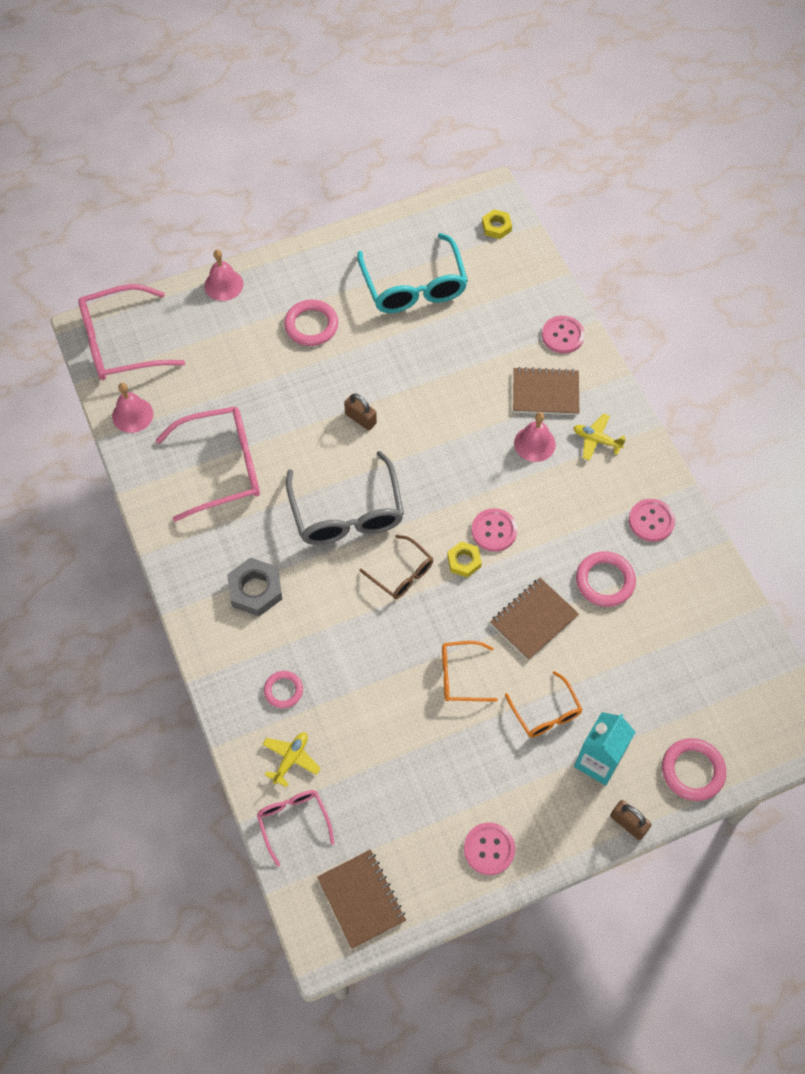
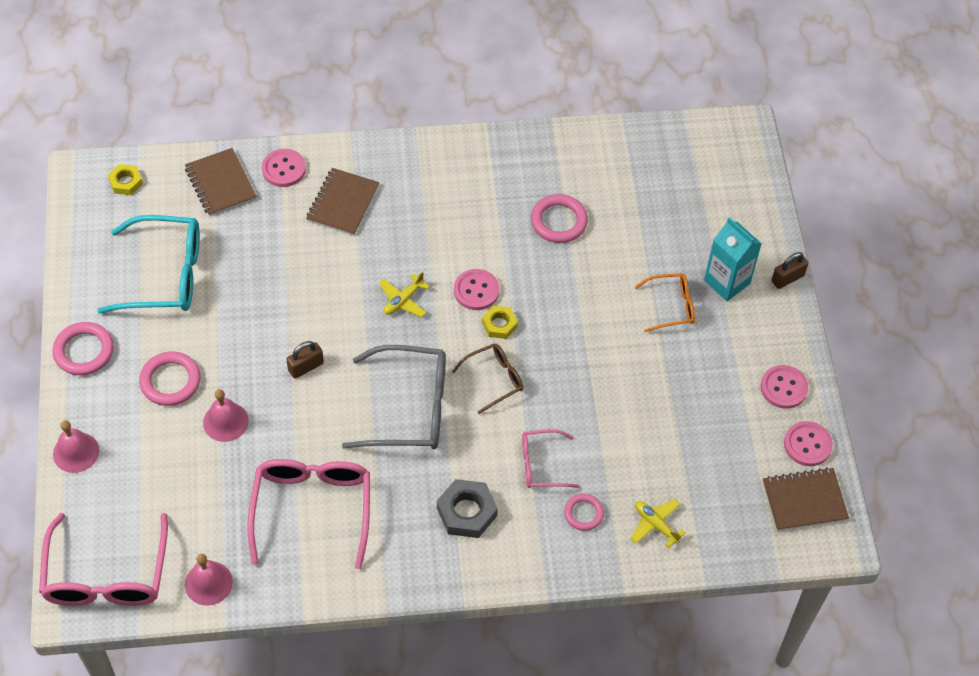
camera: 75 degrees left, 5 degrees down
pink glasses [257,790,334,866] -> pink glasses moved to [522,429,580,488]
orange glasses [442,641,498,701] -> none
brown notebook [490,578,579,661] -> brown notebook moved to [185,148,257,216]
pink bell [514,412,556,462] -> pink bell moved to [203,389,249,442]
yellow plane [573,414,625,461] -> yellow plane moved to [379,272,430,317]
pink button [629,499,675,542] -> pink button moved to [784,421,833,466]
pink ring [662,738,726,801] -> pink ring moved to [53,322,114,375]

